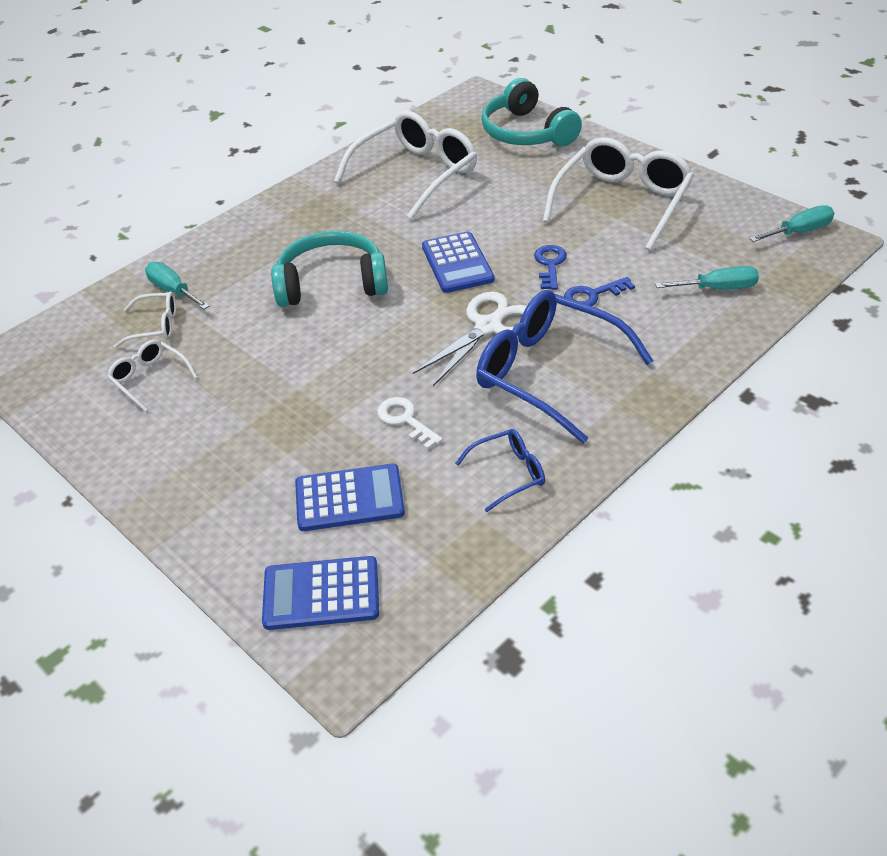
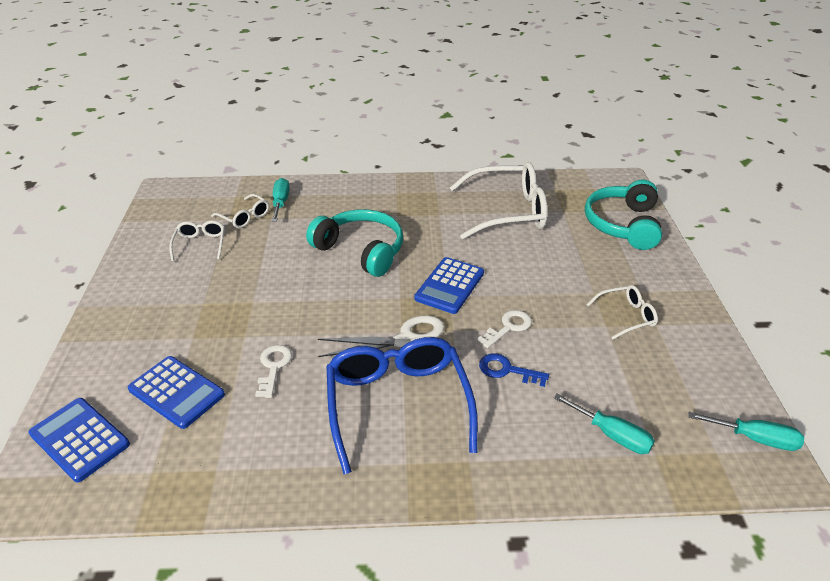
camera: 40 degrees right, 5 degrees down
blue glasses [455,429,545,512] -> none
blue key [534,245,567,290] -> white key [477,310,532,348]
white glasses [543,137,694,251] -> white glasses [587,285,658,340], size x0.48

